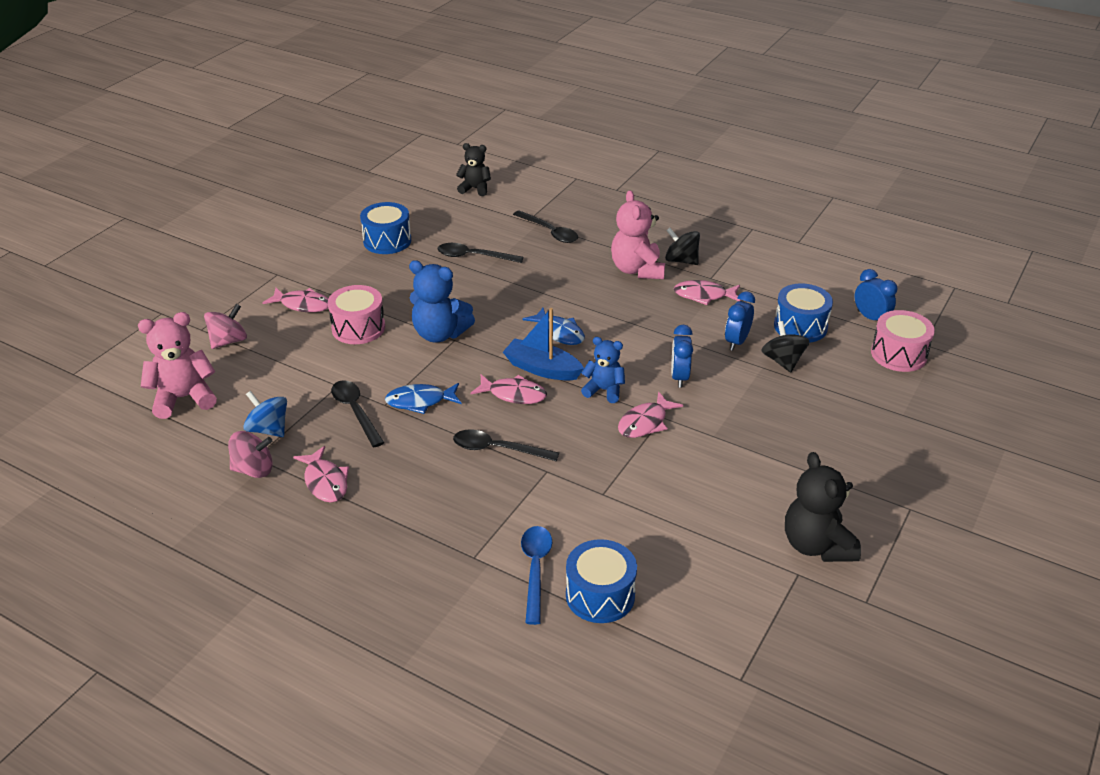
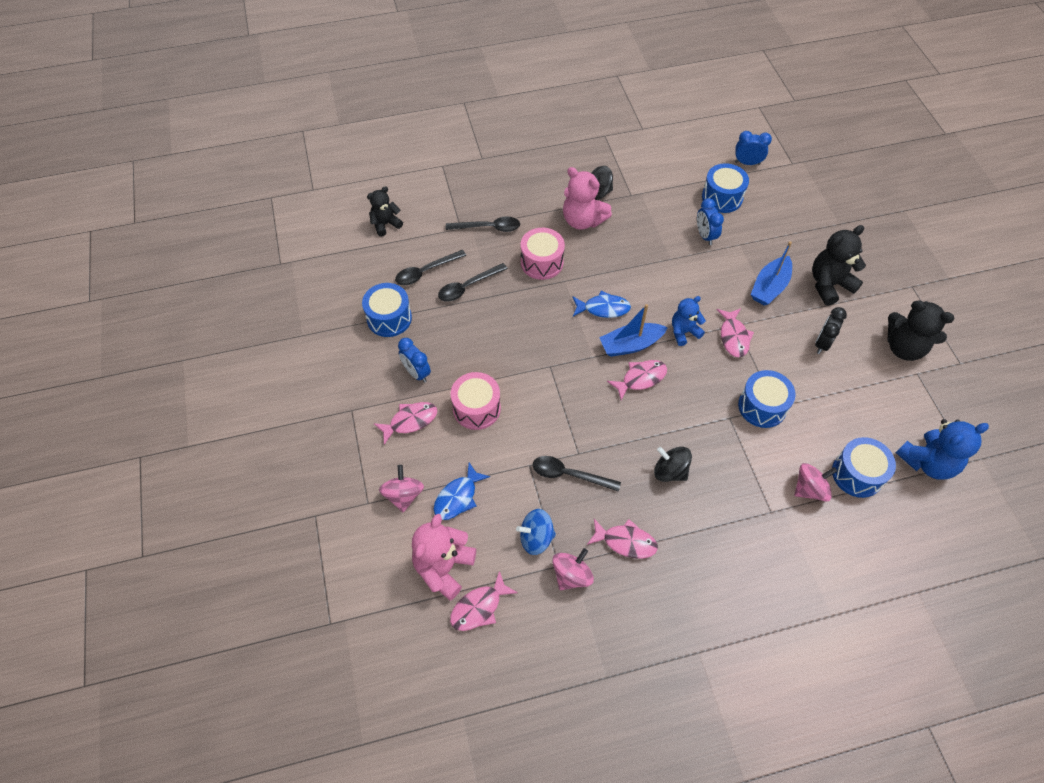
camera: 45 degrees left, 20 degrees up
blue fish [385,383,462,414] -> blue fish moved to [434,463,490,520]
blue teddy bear [409,260,475,343] -> blue teddy bear moved to [896,419,989,480]
black spoon [453,429,559,461] -> black spoon moved to [395,250,466,285]
blue spoon [521,526,552,625] -> pink spinning top [794,463,837,502]
blue clock [671,325,693,388] -> blue clock moved to [398,338,431,383]
pink fish [674,280,741,305] -> pink fish moved to [450,571,518,631]
black spinning top [761,321,809,373] -> black spinning top moved to [654,447,692,482]
pink drum [871,310,935,372] -> pink drum moved to [521,228,565,280]
none -> blue drum [738,370,796,428]
none -> blue boat [750,241,792,306]
none -> black teddy bear [812,225,866,306]
none -> black clock [815,307,847,354]

